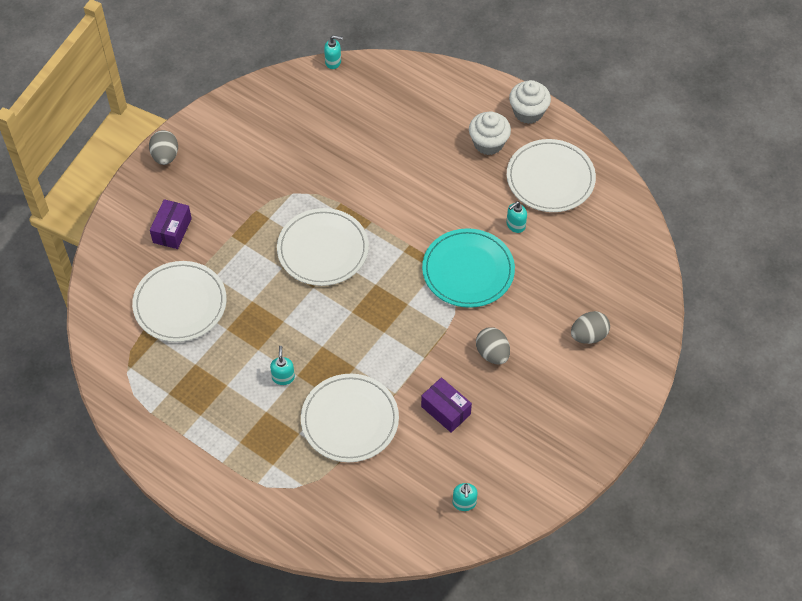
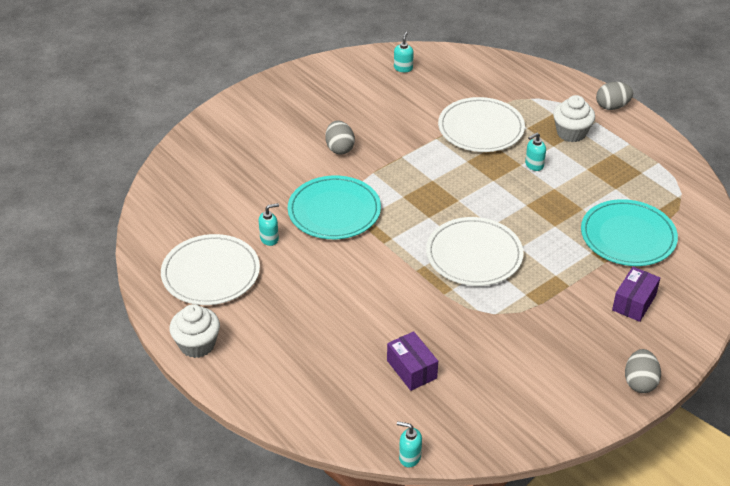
camera: 165 degrees left, 15 degrees down
white plate [132,261,227,342] -> turquoise plate [581,199,678,266]
turquoise soap dispenser [270,346,295,385] -> turquoise soap dispenser turned 45 degrees clockwise [525,133,546,171]
purple box [421,377,472,433] -> purple box moved to [387,331,438,391]
white cupcake [469,111,511,155] -> white cupcake moved to [553,95,595,142]
grey egg [571,311,610,344] -> grey egg moved to [596,82,633,110]

